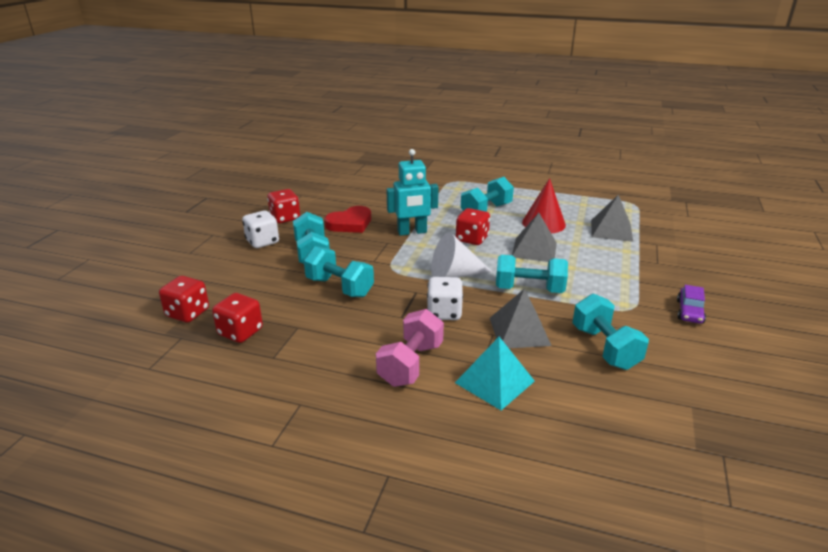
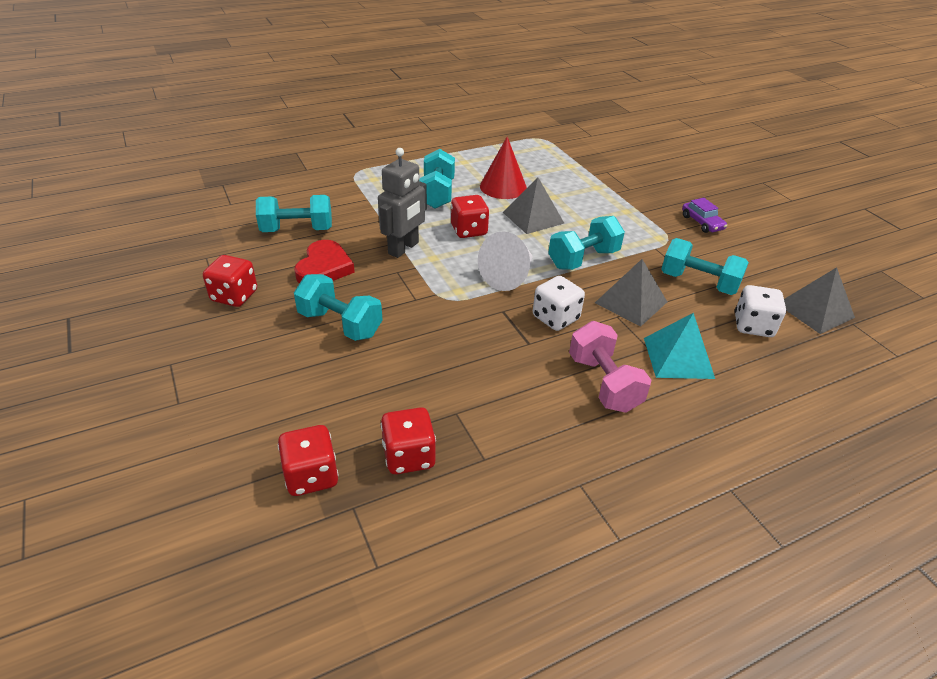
camera: 45 degrees left, 10 degrees up
white dice [242,211,279,248] -> white dice moved to [735,285,786,337]
turquoise dumbbell [304,246,374,297] -> turquoise dumbbell moved to [256,195,332,232]
turquoise robot [386,149,439,236] -> grey robot [378,148,427,258]
grey pyramid [591,195,633,242] -> grey pyramid moved to [784,267,855,334]

